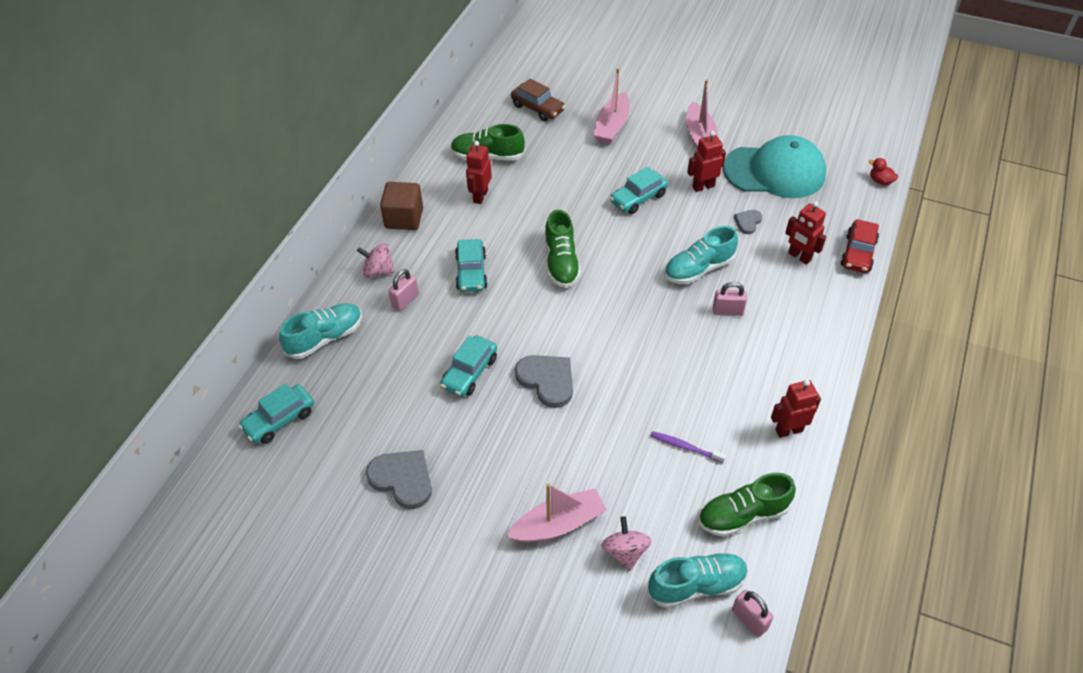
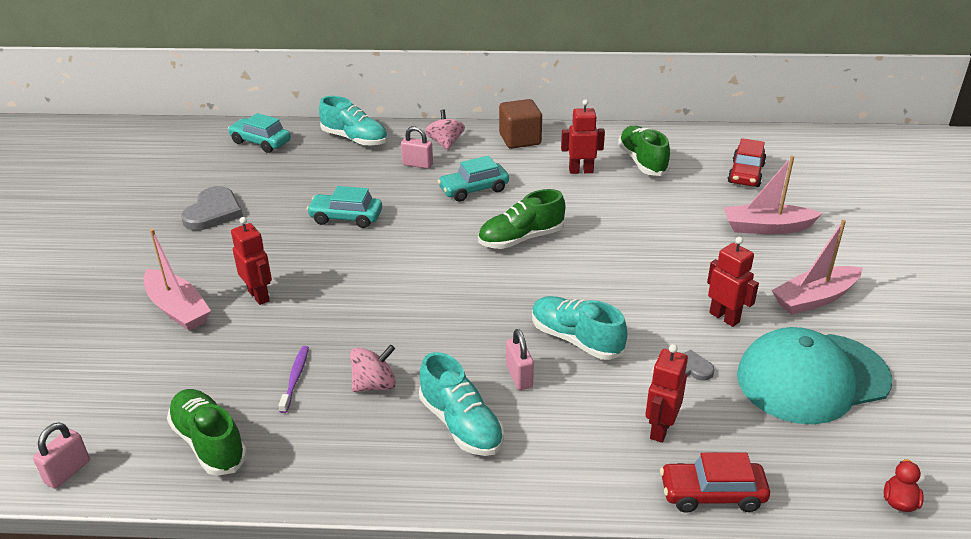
camera: 70 degrees right, 15 degrees down
brown car [511,78,565,121] -> red car [728,138,766,187]
grey heart [515,355,573,408] -> none
pink spinning top [601,516,652,571] -> pink spinning top moved to [350,345,396,392]
turquoise car [610,167,668,214] -> none
turquoise shoe [648,552,748,608] -> turquoise shoe moved to [419,352,504,456]
turquoise cap [723,135,826,198] -> turquoise cap turned 90 degrees clockwise [737,327,892,424]
red robot [771,379,821,438] -> red robot moved to [231,217,272,305]

